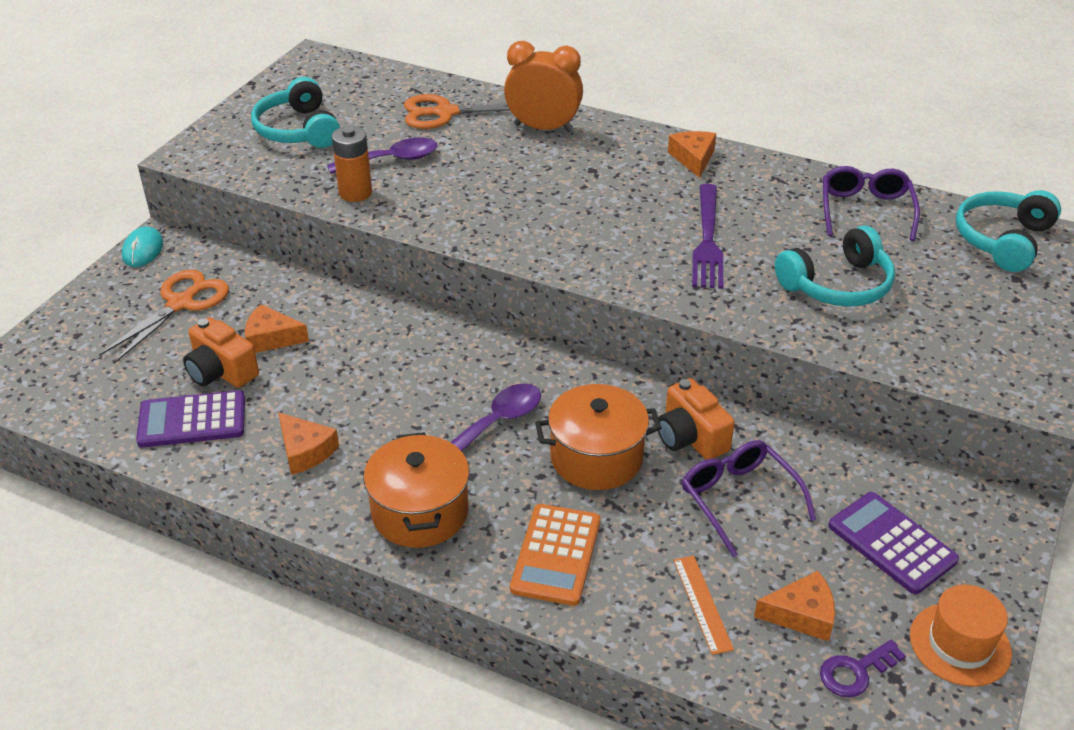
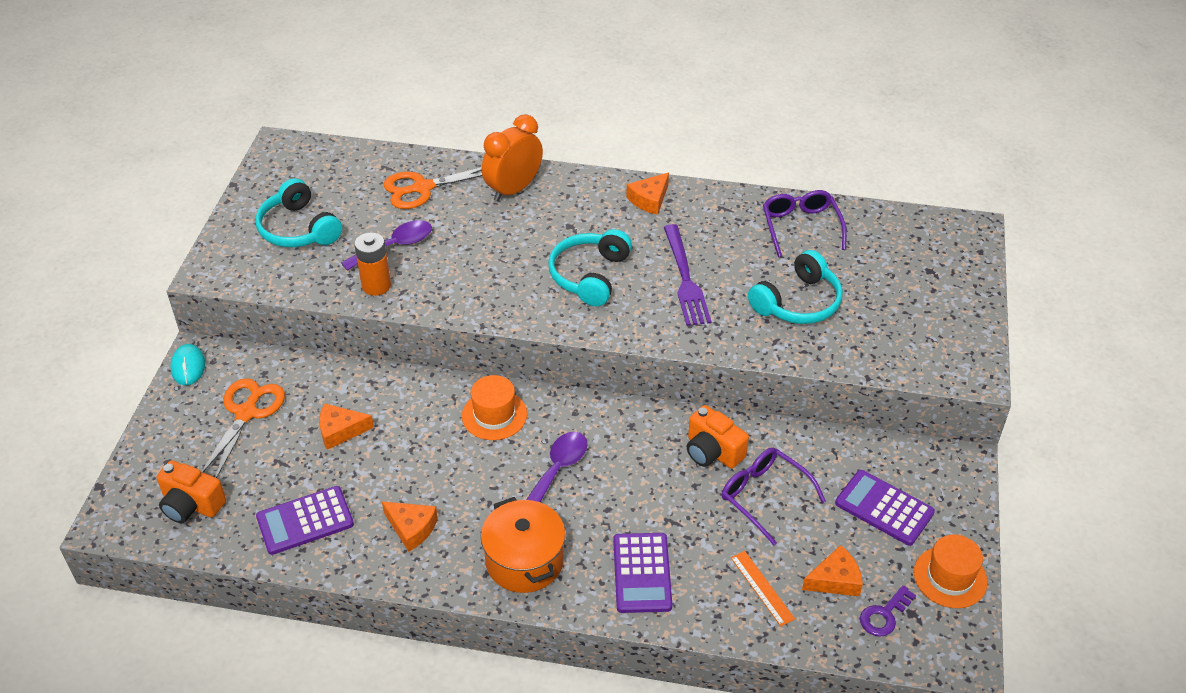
camera: 15 degrees left, 5 degrees up
orange camera [183,317,259,388] -> orange camera moved to [157,460,226,523]
orange clock [504,41,583,132] -> orange clock turned 45 degrees counterclockwise [482,114,543,201]
orange calculator [510,504,600,606] -> purple calculator [613,533,672,613]
orange pot [535,384,661,490] -> none
orange cheese [668,131,716,178] -> orange cheese turned 120 degrees counterclockwise [626,172,669,215]
turquoise headphones [956,190,1061,272] -> turquoise headphones moved to [548,229,632,306]
none -> orange hat [462,375,527,440]

